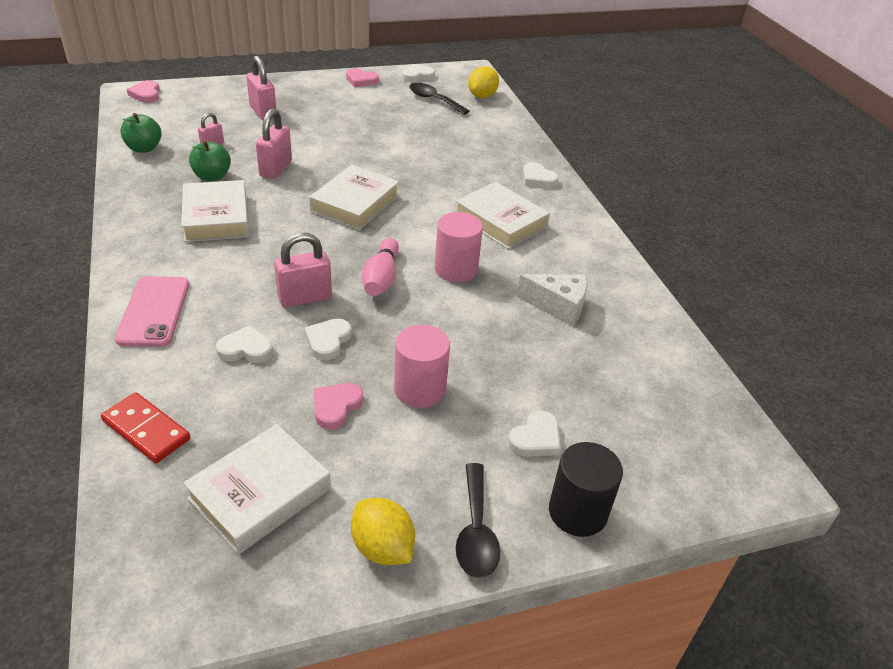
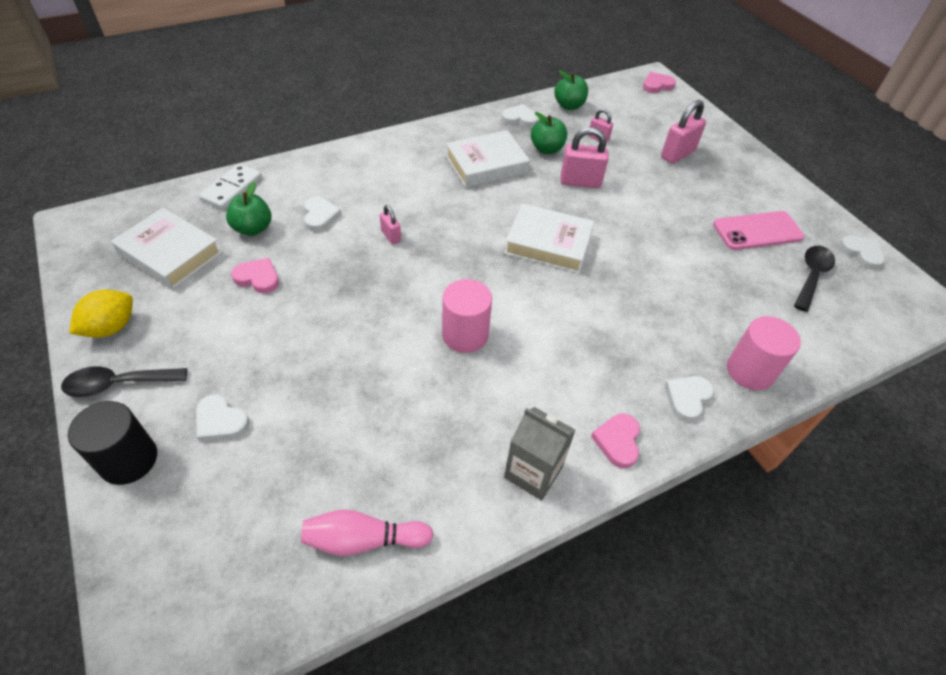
camera: 80 degrees right, 10 degrees up
red domino [101,392,190,463] -> white domino [199,163,262,210]
pink phone [115,276,189,347] -> pink phone moved to [713,211,804,250]
pink padlock [274,233,332,307] -> pink padlock [380,205,401,244], size x0.56
white heart [305,319,352,360] -> white heart moved to [502,104,539,128]
pink heart [346,68,379,87] -> pink heart moved to [591,414,640,468]
pink bowling pin [362,238,399,296] -> pink bowling pin moved to [301,509,433,556]
pink cylinder [394,325,450,408] -> pink cylinder moved to [727,316,801,390]
white book [456,182,550,249] -> none
yellow lemon [468,66,499,98] -> none
white cheese [517,274,588,326] -> none
none -> green apple [226,182,271,236]
none -> grey carton [504,407,576,500]

